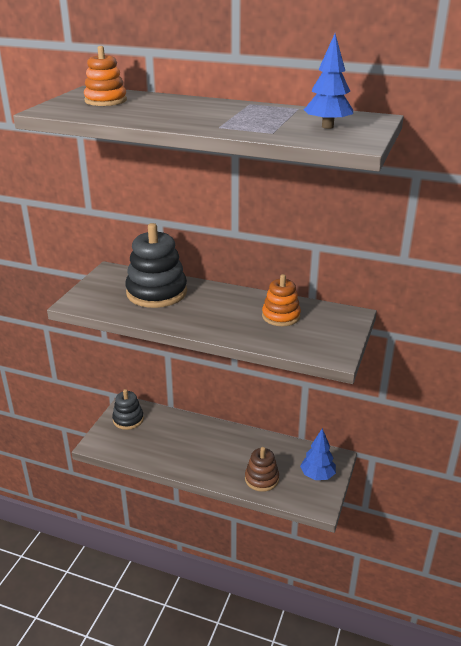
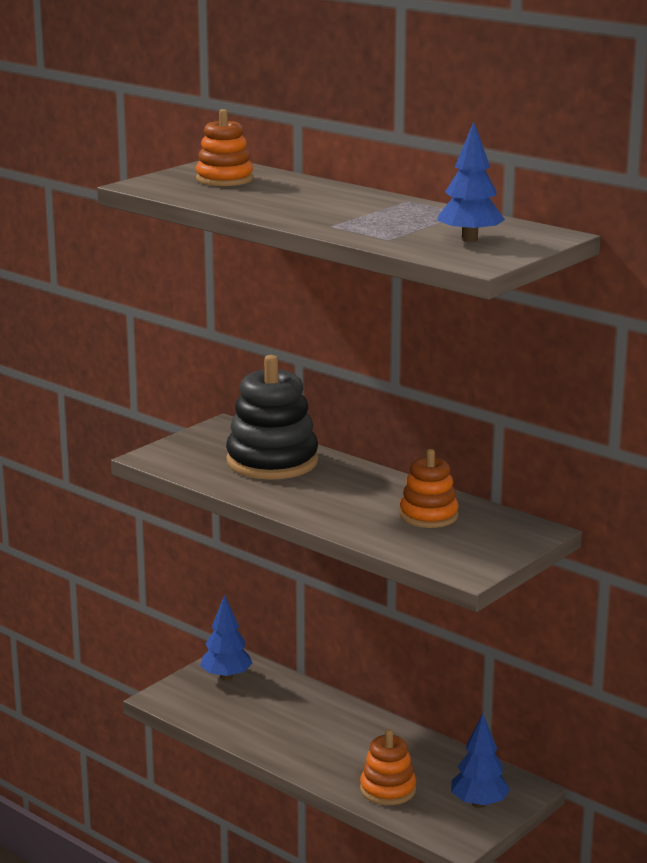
camera: 20 degrees right, 10 degrees down
black stacking toy [112,389,144,430] -> blue tree [200,595,253,680]
brown stacking toy [245,447,279,492] -> orange stacking toy [360,729,416,805]

